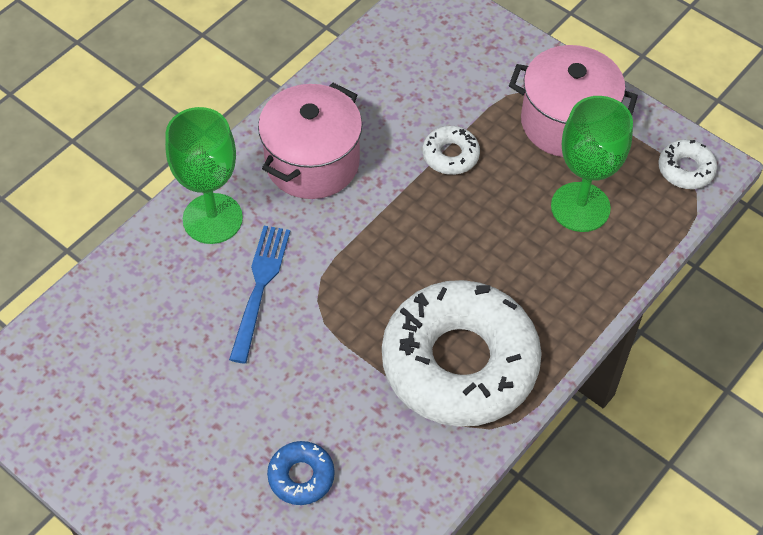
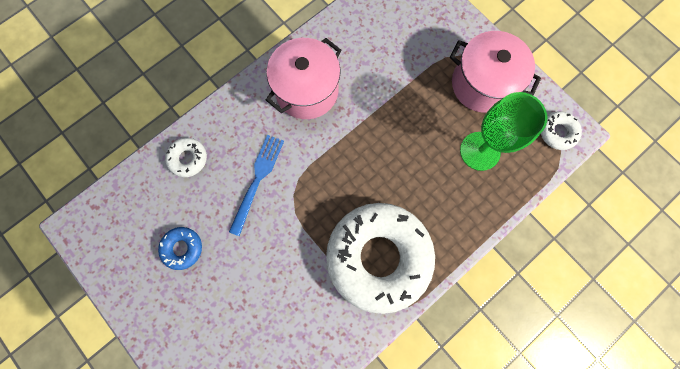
camera: 10 degrees right, 20 degrees up
green goblet [165,107,243,244] -> none
blue donut [267,441,335,505] -> blue donut moved to [158,227,202,270]
white donut [423,126,480,175] -> white donut moved to [165,138,207,177]

